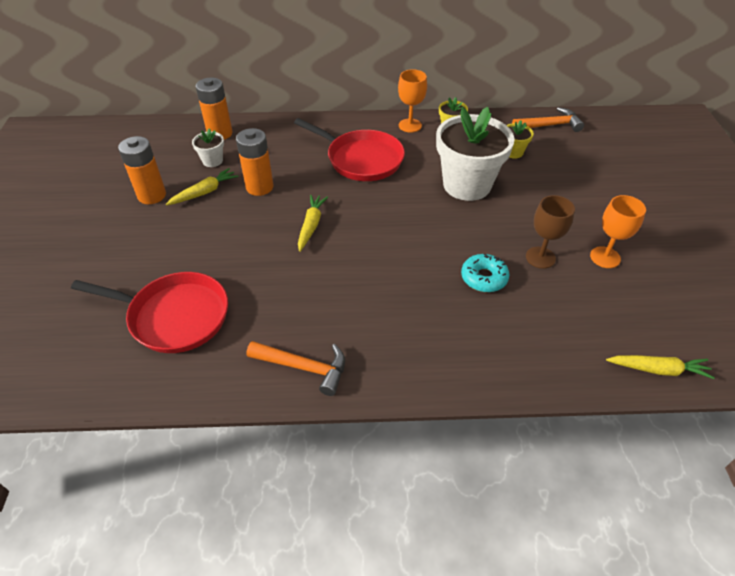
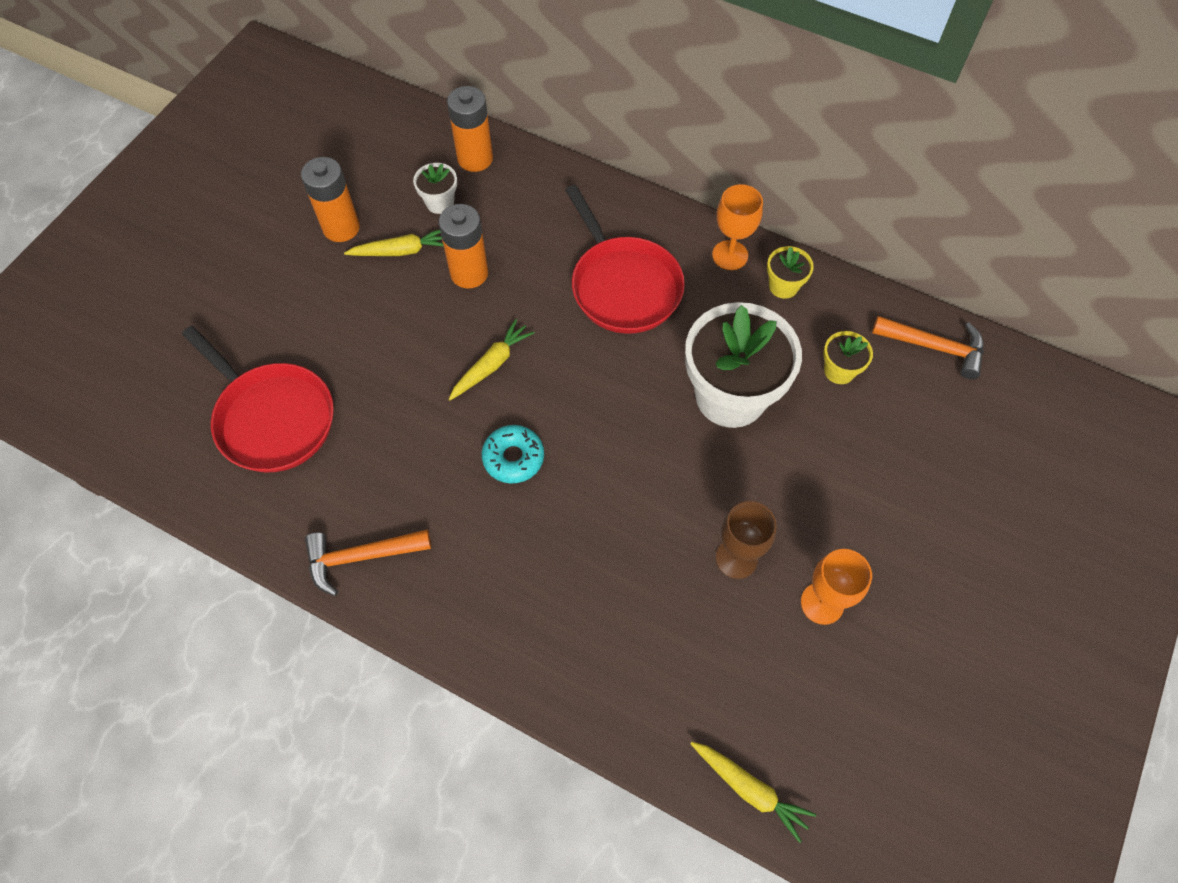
camera: 30 degrees right, 15 degrees up
orange hammer [246,341,345,396] -> orange hammer turned 120 degrees clockwise [305,530,431,596]
turquoise donut [461,253,509,292] -> turquoise donut moved to [482,425,544,484]

